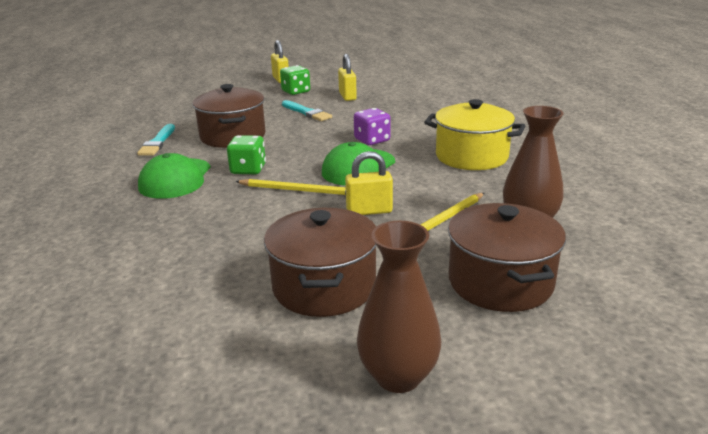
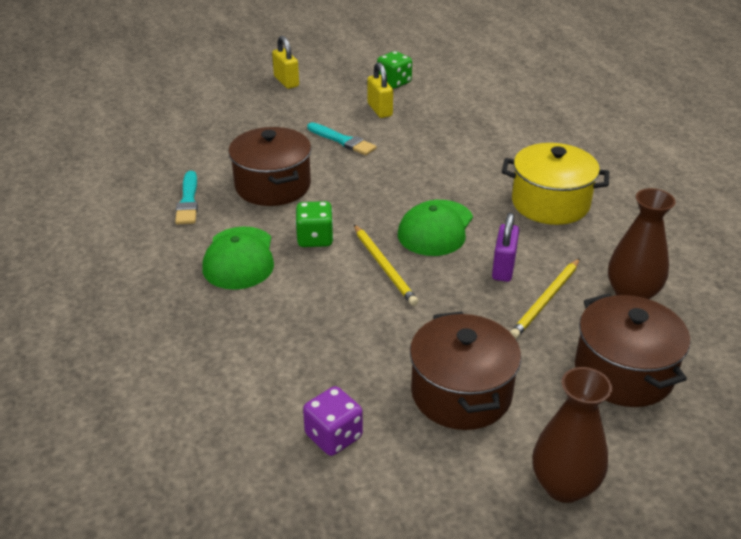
camera: 10 degrees left, 10 degrees up
yellow pencil [235,179,346,195] -> yellow pencil turned 60 degrees clockwise [354,225,418,306]
green dice [280,65,310,95] -> green dice moved to [377,51,412,89]
yellow padlock [345,151,393,215] -> none
purple dice [354,108,391,145] -> purple dice moved to [303,386,363,456]
none -> purple padlock [492,213,519,282]

